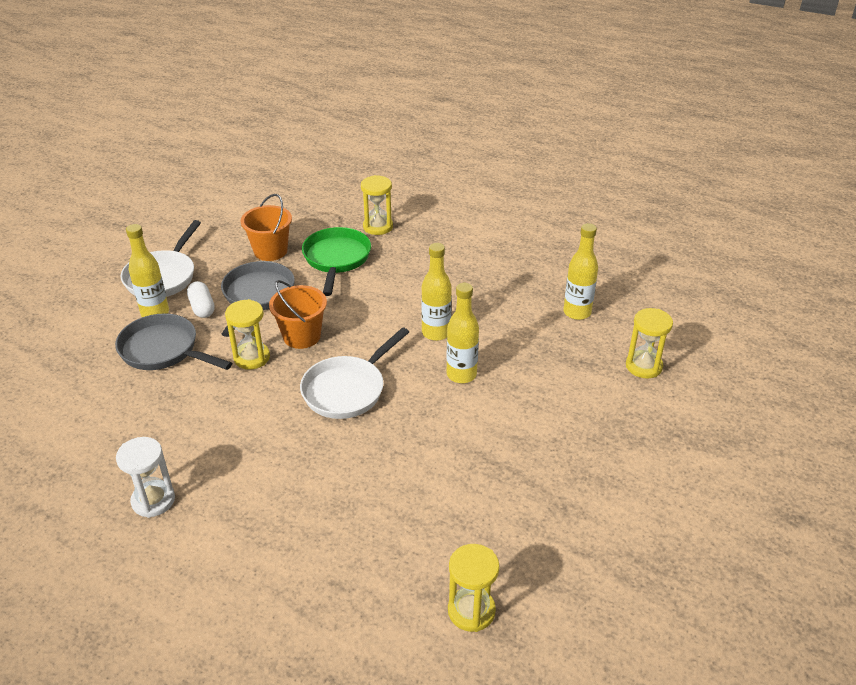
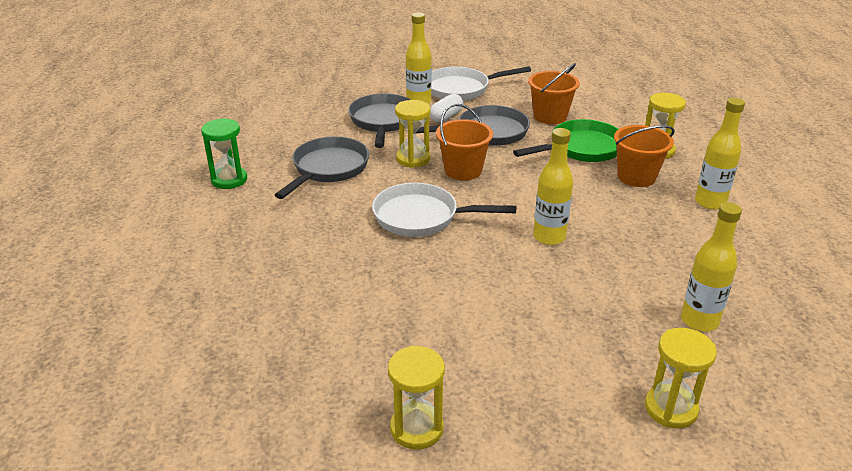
camera: 60 degrees right, 5 degrees down
white hourglass [116,437,175,518] -> green hourglass [201,118,247,189]
yellow bottle [446,283,479,383] -> yellow bottle moved to [695,98,745,210]
yellow hourglass [448,544,500,632] -> yellow hourglass moved to [388,346,445,449]
none -> grey pan [275,137,369,199]
none -> orange bucket [614,125,675,187]

